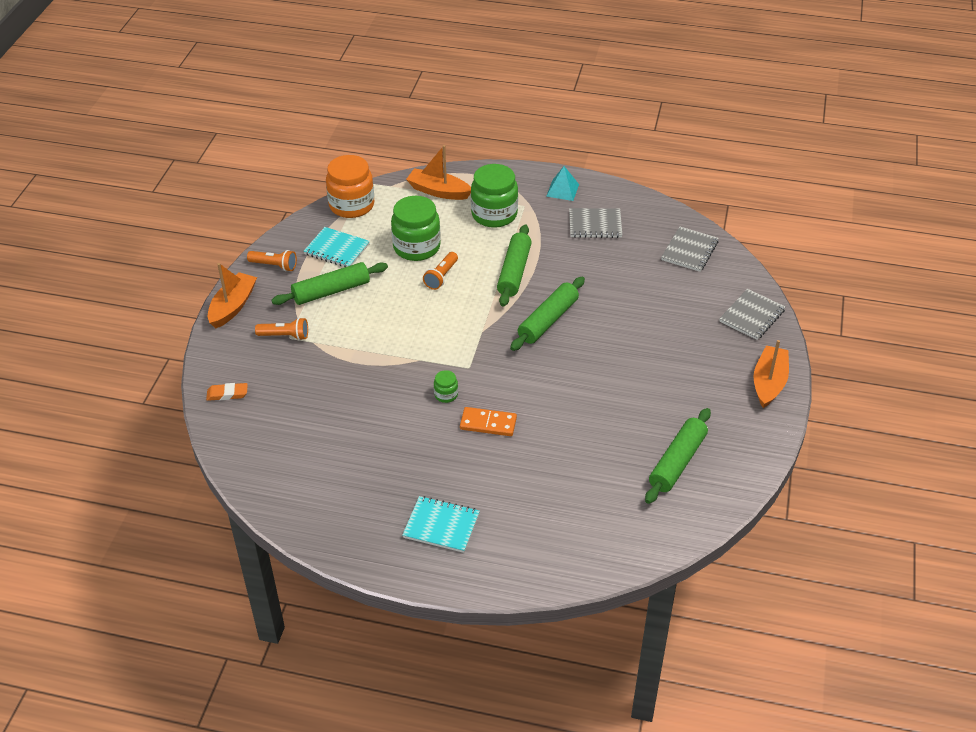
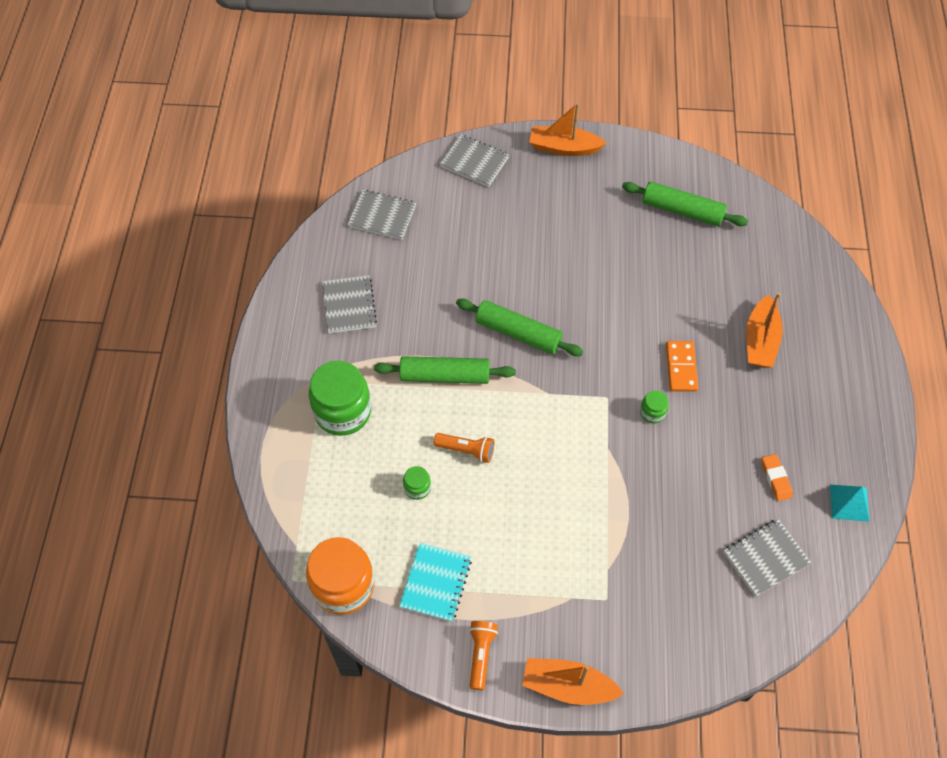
camera: 100 degrees left, 15 degrees up
orange eraser [206,383,248,401] -> orange eraser moved to [762,454,793,501]
orange flashlight [255,318,308,340] -> none
green rolling pin [271,262,388,305] -> none
green jar [391,196,441,261] -> green jar [403,466,431,500], size x0.45
turquoise notebook [402,496,480,553] -> none
orange boat [406,145,471,200] -> orange boat moved to [746,293,783,367]
turquoise pyramid [546,166,579,201] -> turquoise pyramid moved to [830,485,869,522]
none -> grey notebook [723,519,811,597]

